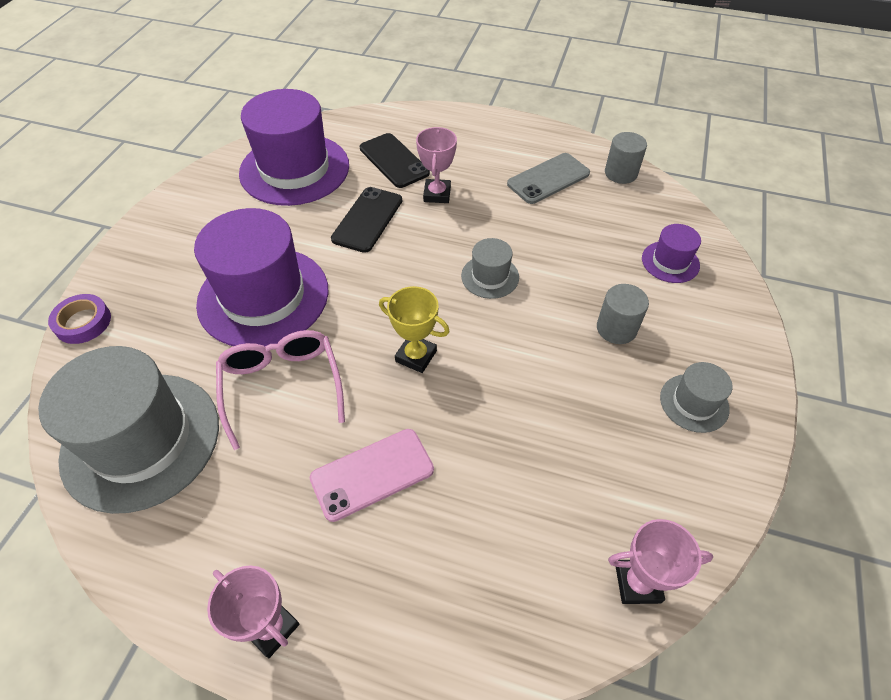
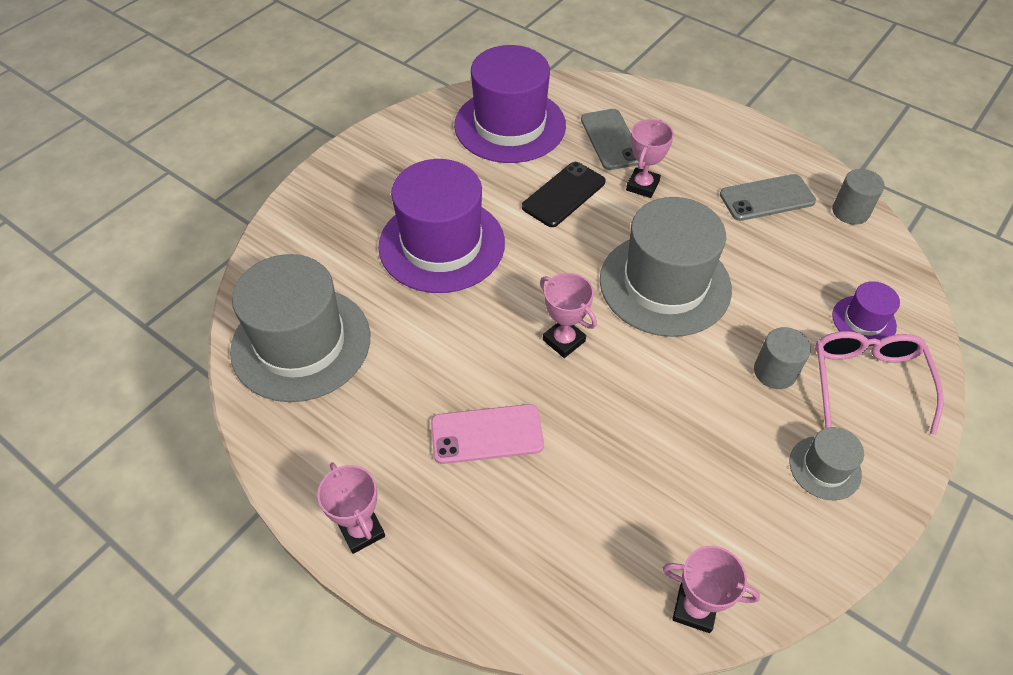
camera: 20 degrees right, 0 degrees up
purple tape [48,294,111,344] -> none
pink glasses [216,330,345,450] -> pink glasses moved to [815,331,944,435]
black phone [360,133,430,188] -> grey phone [581,109,638,170]
yellow trophy [379,286,450,373] -> pink trophy [540,273,597,358]
grey hat [461,238,519,299] -> grey hat [600,197,732,337], size x2.18

